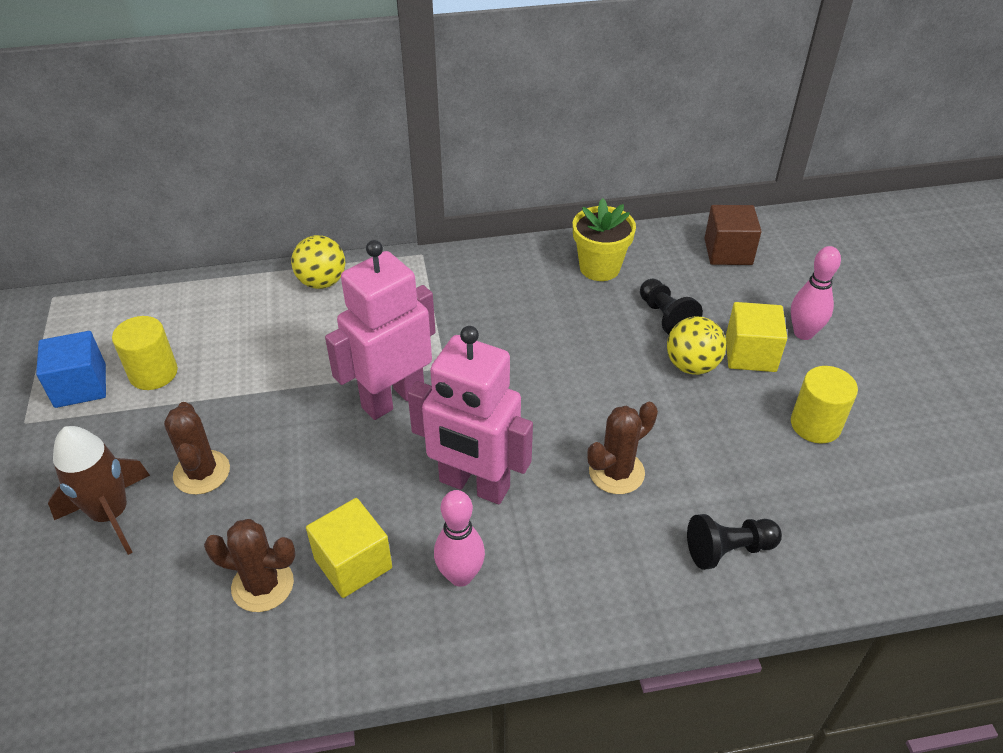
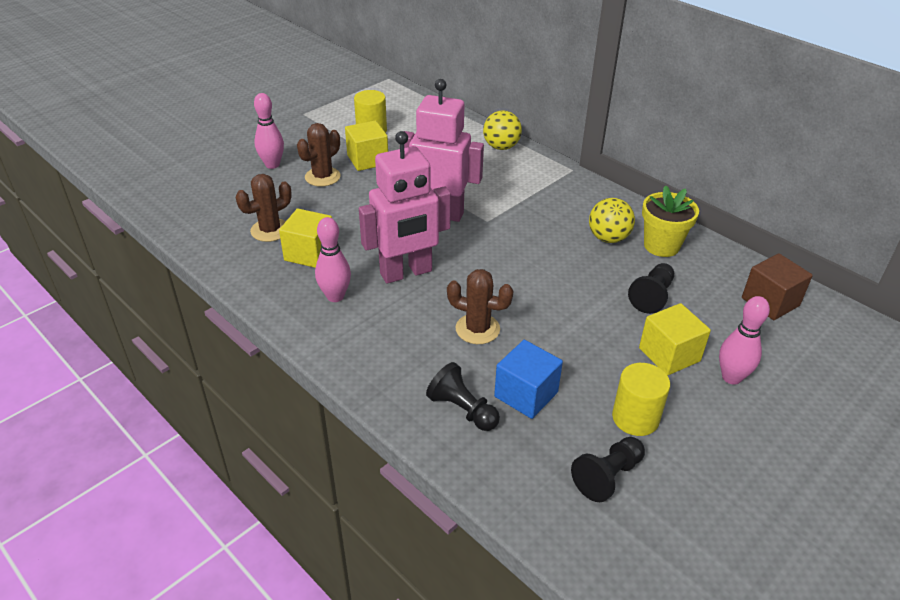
camera: 55 degrees right, 5 degrees down
blue cube [36,331,106,408] -> blue cube moved to [494,340,563,419]
brown rocket [48,426,150,555] -> pink bowling pin [254,93,284,169]
brown cactus [204,519,296,612] -> brown cactus turned 75 degrees clockwise [236,174,292,242]
pink robot [407,326,533,504] -> pink robot turned 105 degrees counterclockwise [359,131,451,284]
yellow ball [667,316,726,375] -> yellow ball moved to [589,198,635,243]
none -> yellow cube [345,120,388,171]
none -> black pawn [571,437,645,502]

